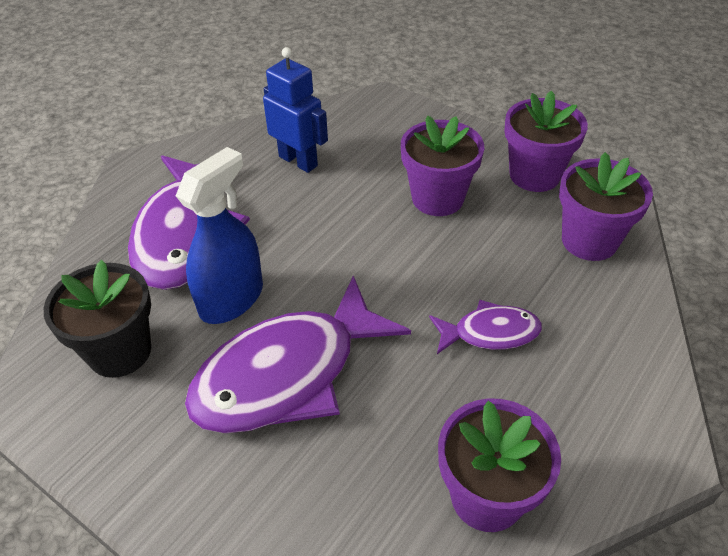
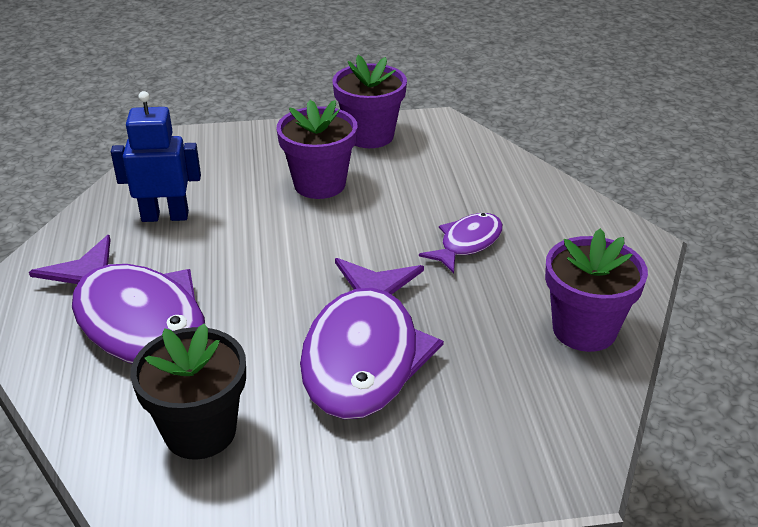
camera: 45 degrees left, 10 degrees down
blue spray bottle [176,147,263,324] -> none
purple flower pot [559,152,653,261] -> none

